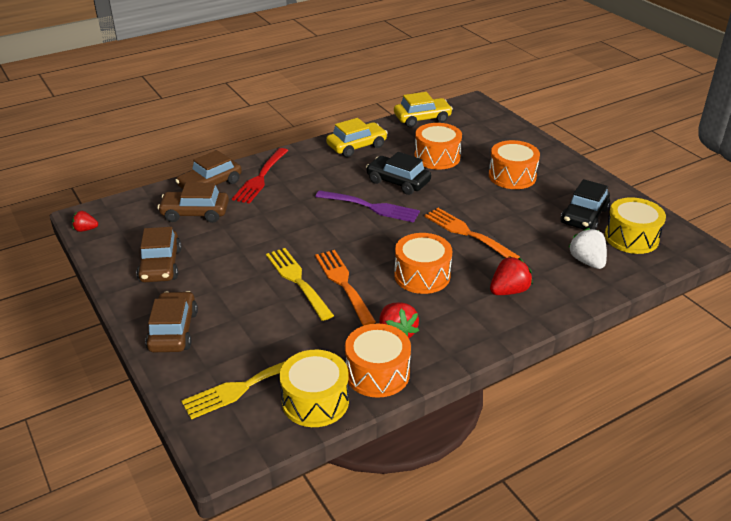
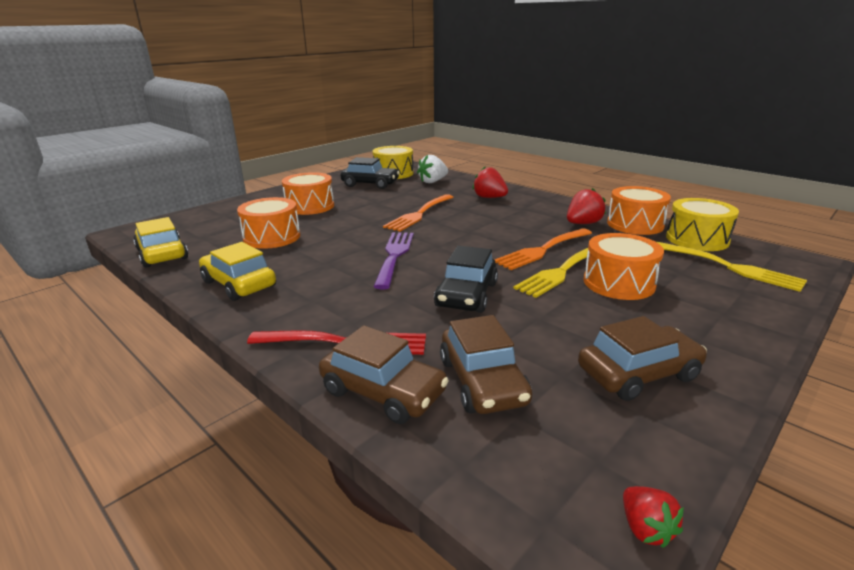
camera: 105 degrees left, 10 degrees down
brown car [145,291,198,352] -> none
black car [366,152,431,195] -> black car moved to [434,246,498,313]
orange drum [394,233,452,294] -> orange drum moved to [583,233,664,300]

